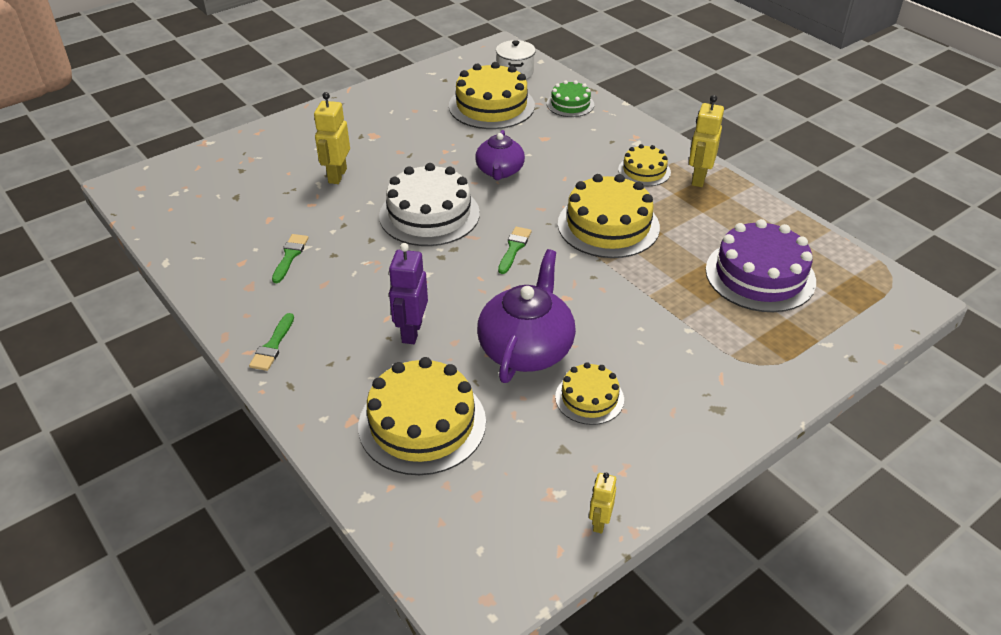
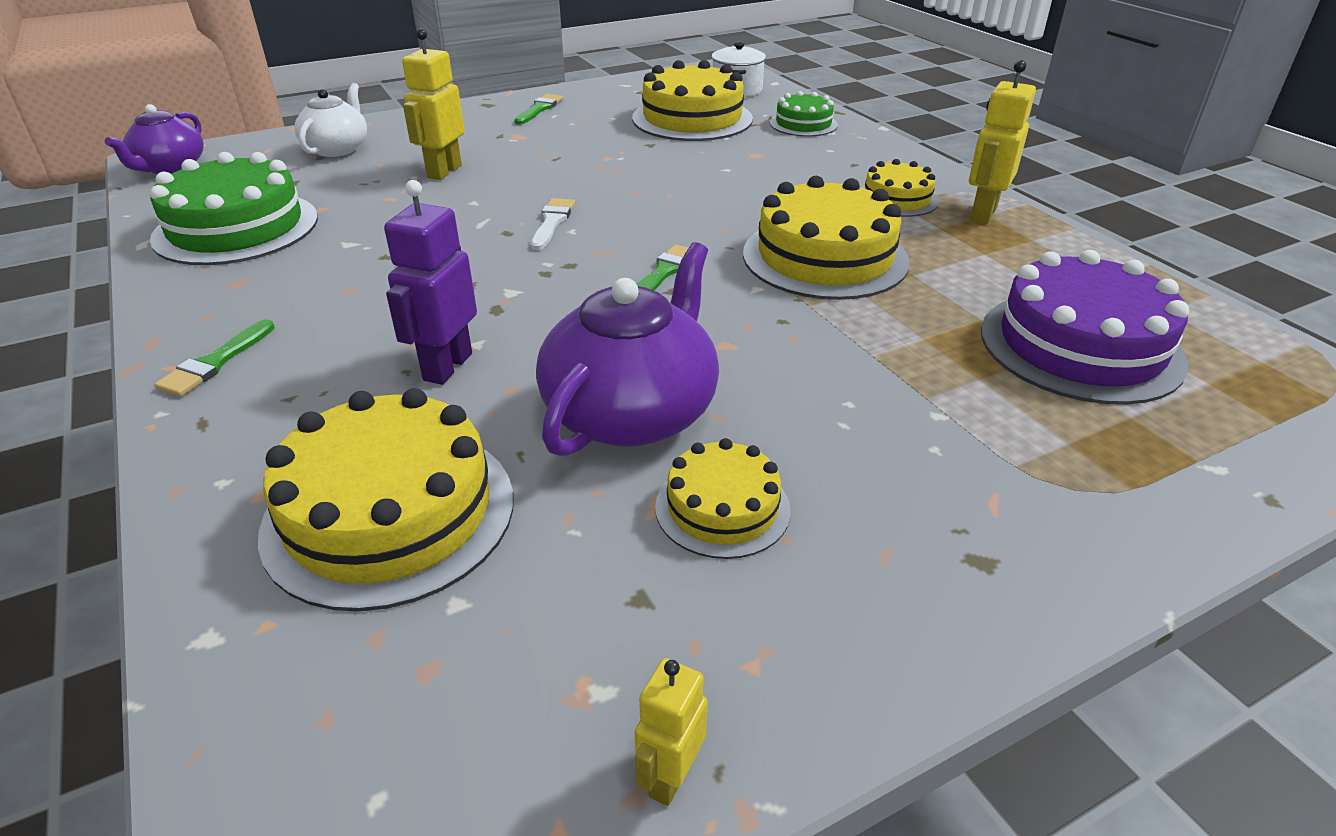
camera: 10 degrees right, 5 degrees down
green brush [272,234,309,283] -> green brush moved to [515,94,563,125]
white cake [379,163,480,246] -> white brush [531,198,575,250]
purple teapot [475,130,525,180] -> purple teapot moved to [105,104,204,174]
none -> green cake [150,152,318,265]
none -> white teapot [295,83,367,157]

